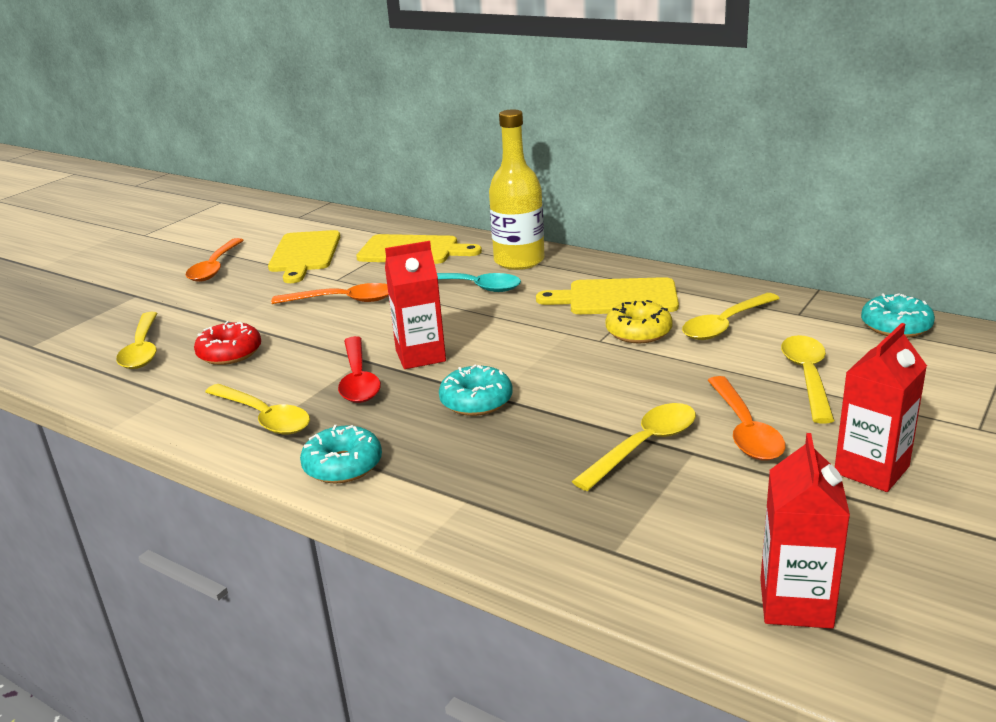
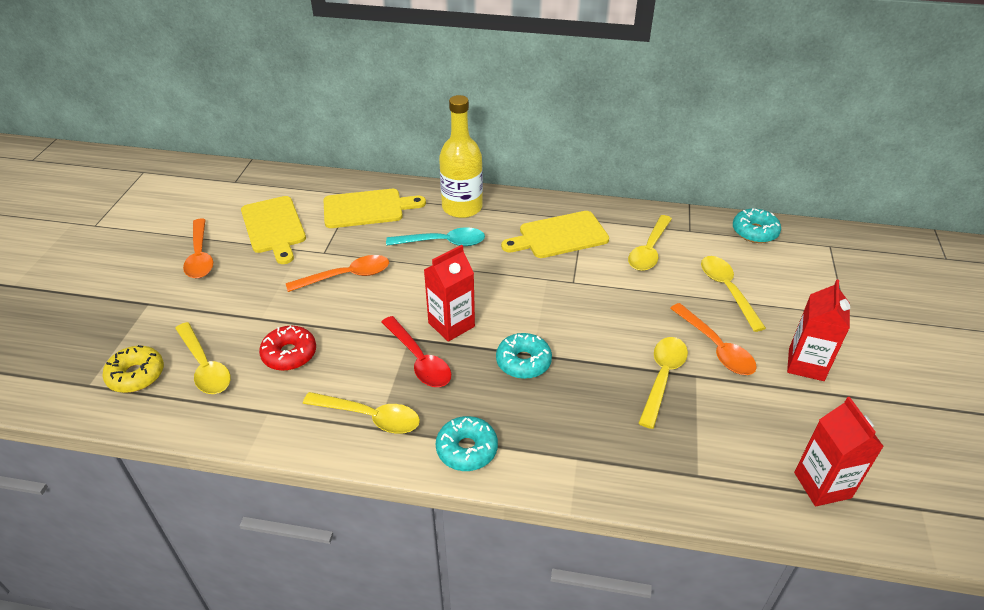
camera: 25 degrees left, 15 degrees up
yellow donut [606,300,673,343] -> yellow donut moved to [102,345,164,393]

